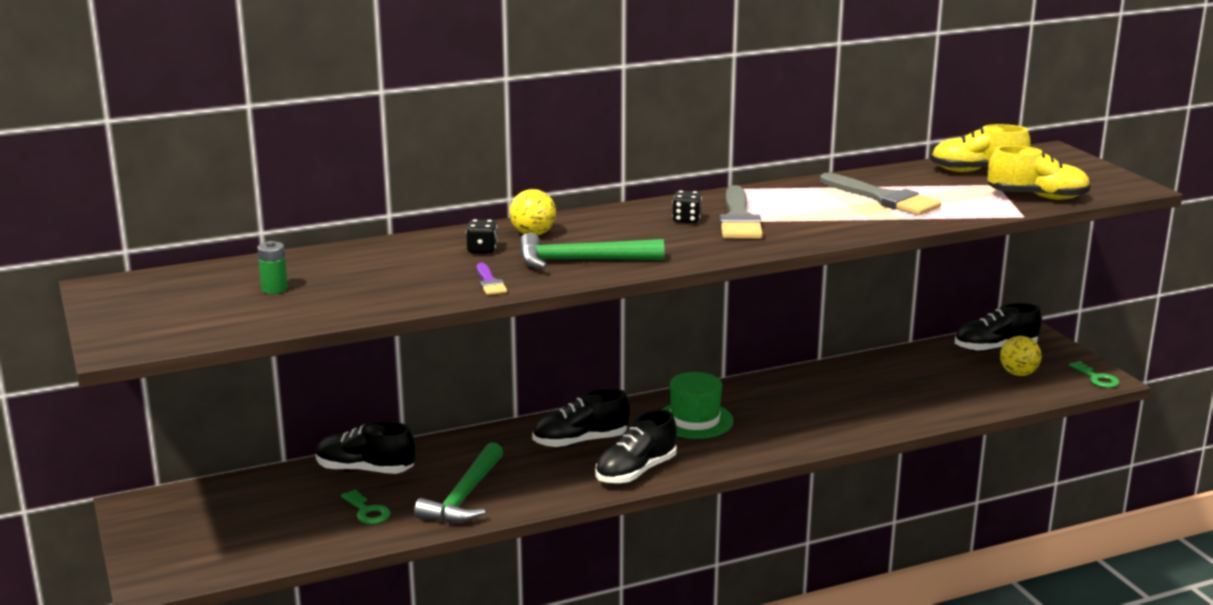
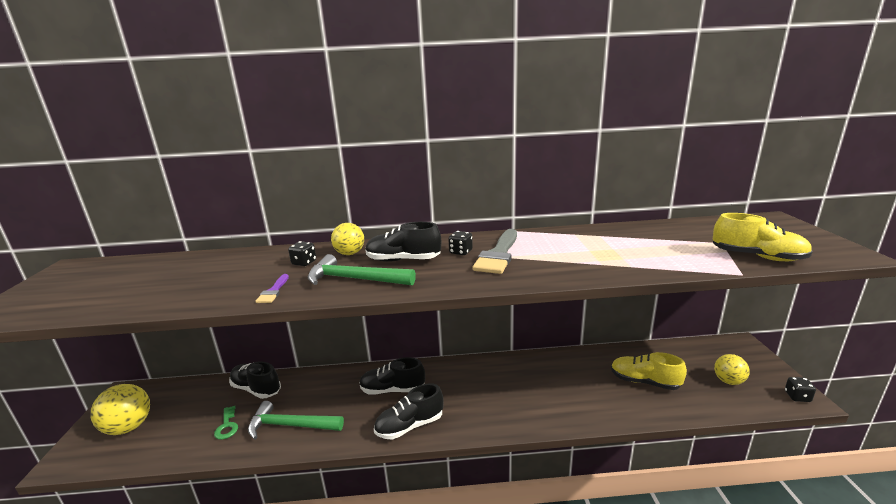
camera: 20 degrees right, 0 degrees up
green battery [257,241,288,294] -> none
green hammer [414,442,503,523] -> green hammer turned 60 degrees clockwise [248,401,344,440]
green hat [662,372,734,439] -> none
grey brush [820,173,941,215] -> none
yellow shoe [931,124,1031,172] -> yellow shoe moved to [611,352,687,390]
black shoe [955,303,1042,352] -> black shoe moved to [366,222,441,262]
green key [1069,361,1120,388] -> black dice [785,377,816,402]
none -> yellow ball [90,384,150,435]

